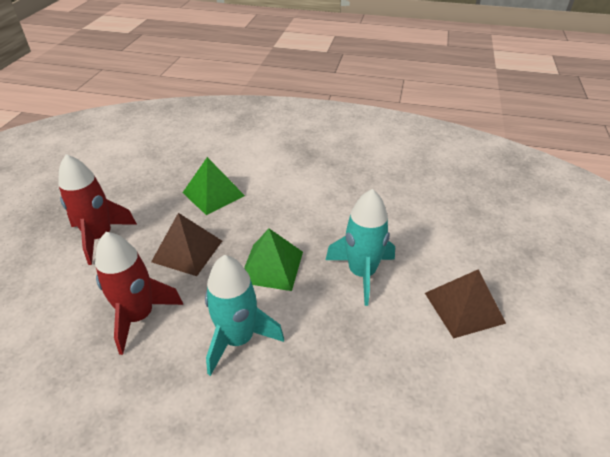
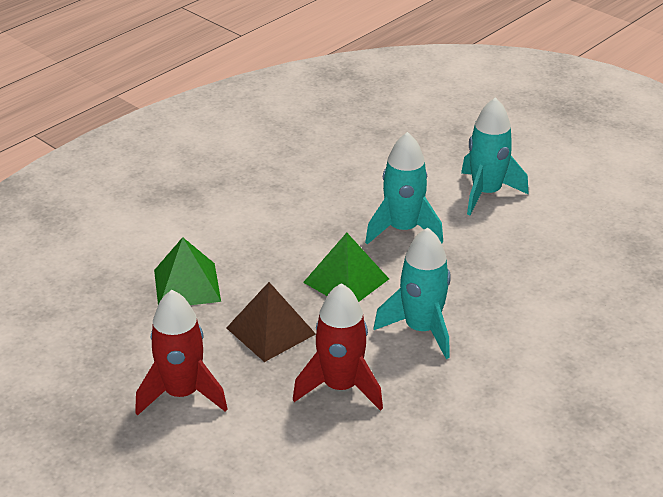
camera: 60 degrees left, 5 degrees down
brown pyramid [425,269,506,338] -> turquoise rocket [461,97,529,215]

